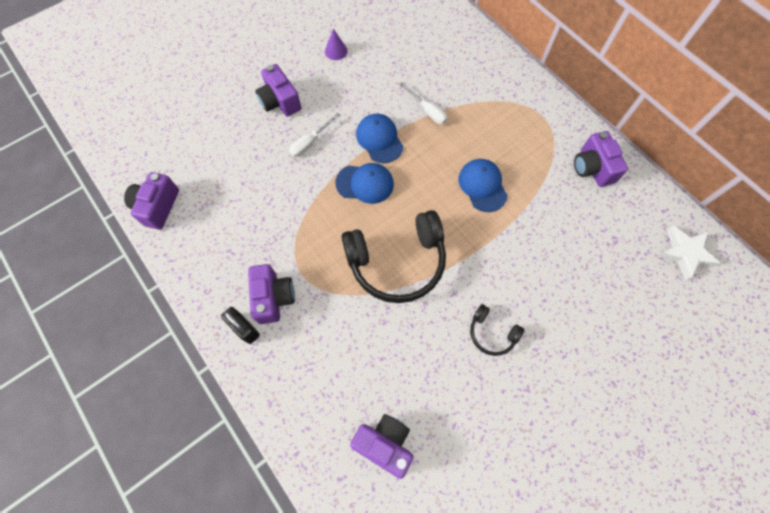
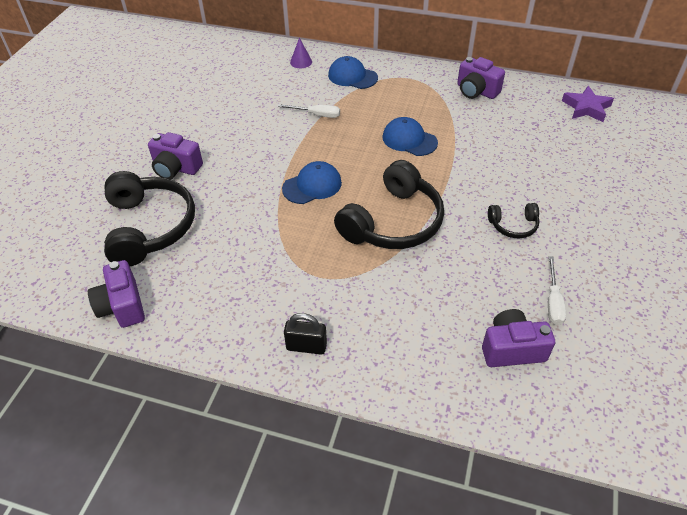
camera: 35 degrees left, 20 degrees down
purple camera [248,264,295,324] -> none
white screwdriver [289,113,340,157] -> white screwdriver moved to [548,256,566,325]
purple cone [325,29,348,60] -> purple cone moved to [290,38,312,68]
blue cap [356,114,403,163] -> blue cap moved to [328,56,378,89]
white star [657,225,720,280] -> purple star [562,86,614,122]
none -> black headphones [104,171,195,266]

